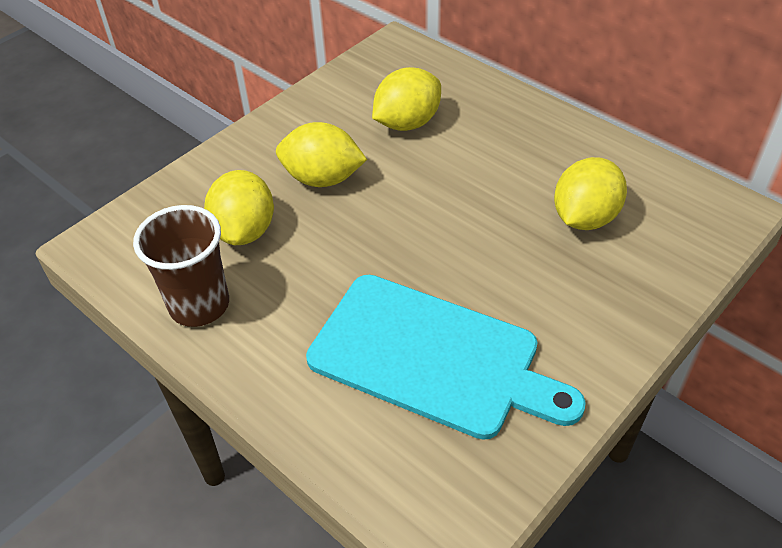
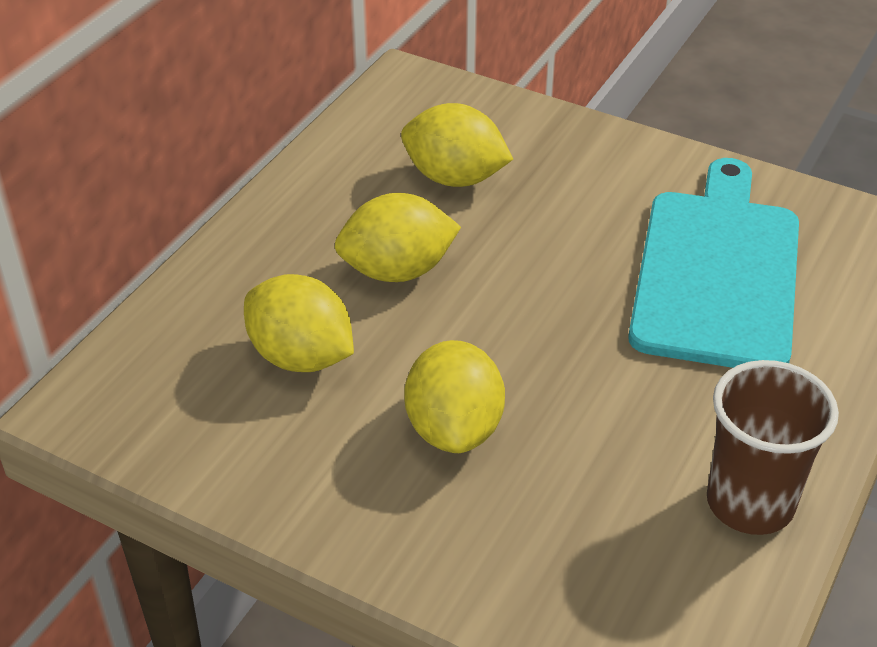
camera: 105 degrees left, 5 degrees down
yellow lemon [204,170,274,245] -> yellow lemon moved to [335,193,461,282]

